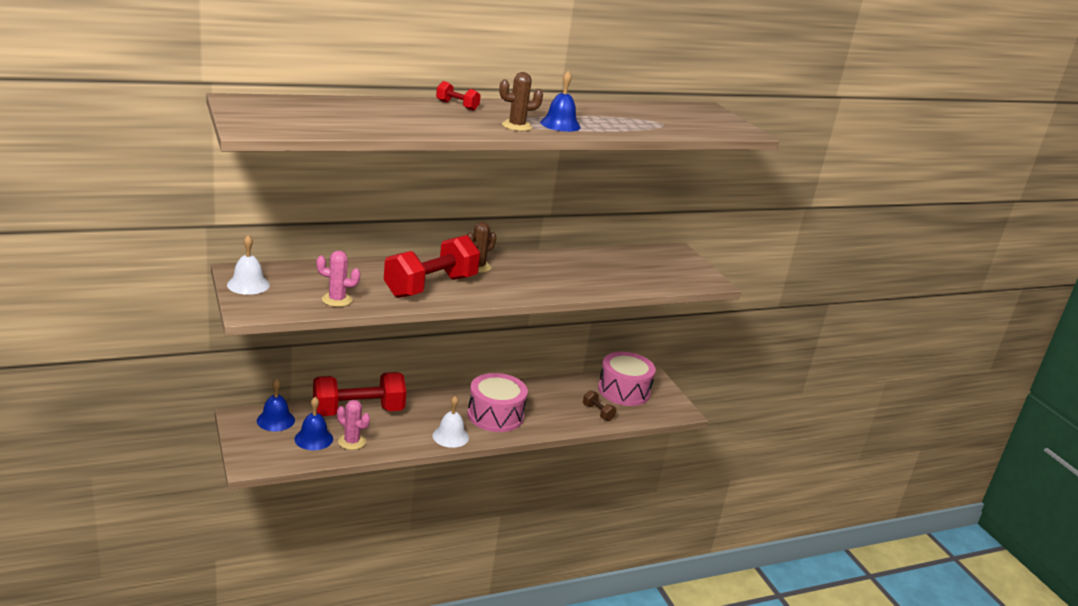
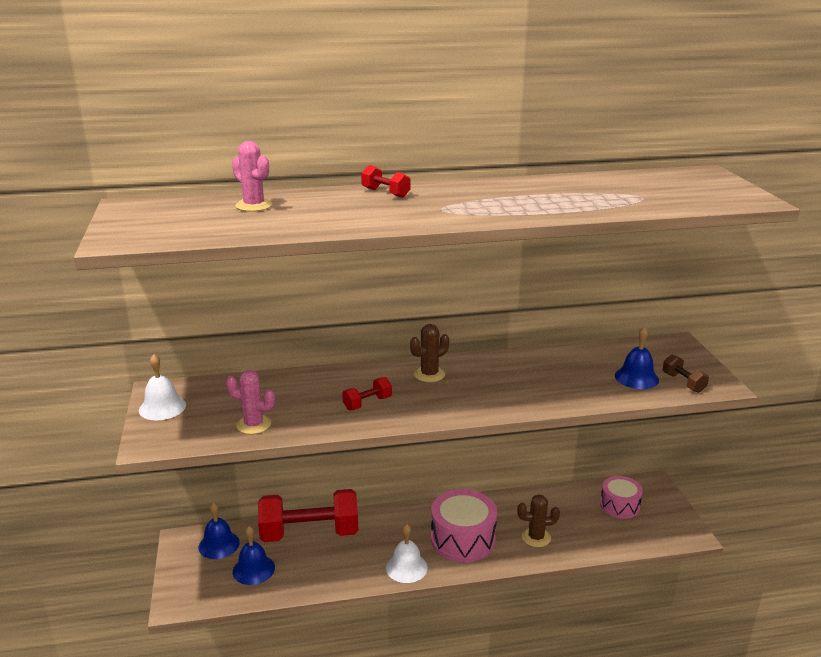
camera: 15 degrees right, 0 degrees up
pink cactus [337,400,370,450] -> pink cactus moved to [232,141,272,212]
red dumbbell [384,235,480,298] -> red dumbbell [342,377,392,411], size x0.43
brown cactus [499,72,543,131] -> brown cactus moved to [517,494,560,547]
blue bell [540,71,581,132] -> blue bell moved to [615,327,659,389]
brown dumbbell [583,390,616,421] -> brown dumbbell moved to [662,354,709,393]
pink drum [598,352,656,406] -> pink drum [600,476,643,519], size x0.64

